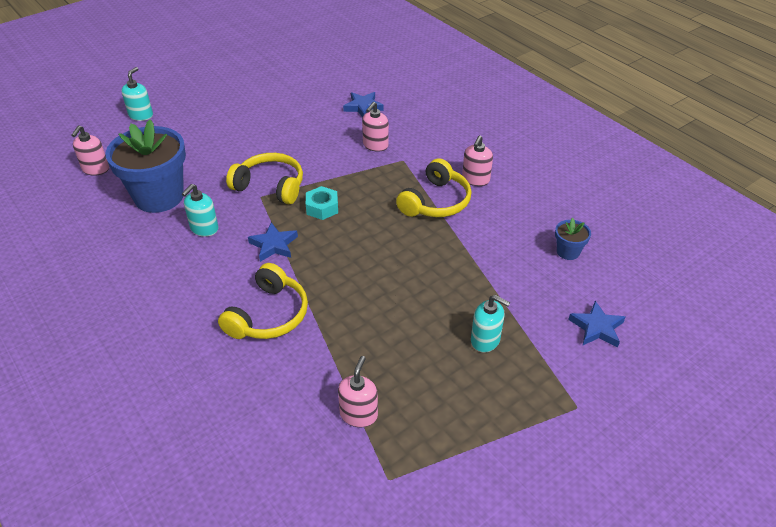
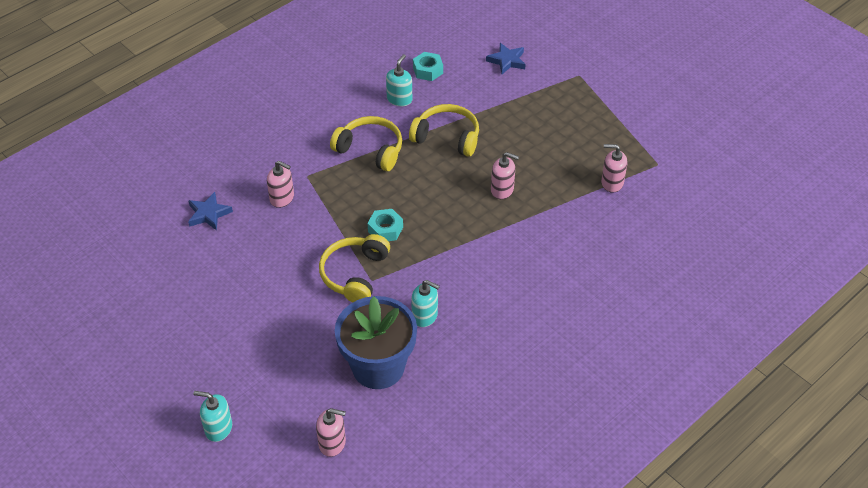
camera: 95 degrees left, 5 degrees up
yellow headphones [218,263,308,339] -> yellow headphones moved to [409,104,479,157]
blue star [248,222,298,262] -> none
pink soap dispenser [462,136,493,186] -> pink soap dispenser moved to [491,152,519,199]
turquoise soap dispenser [471,295,510,353] -> turquoise soap dispenser moved to [386,54,412,106]
blue flower pot [555,218,591,260] -> turquoise nut [413,52,443,81]

